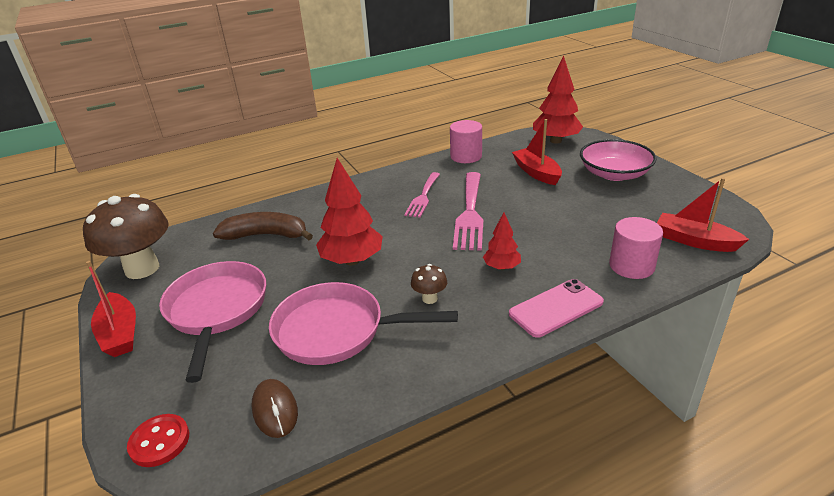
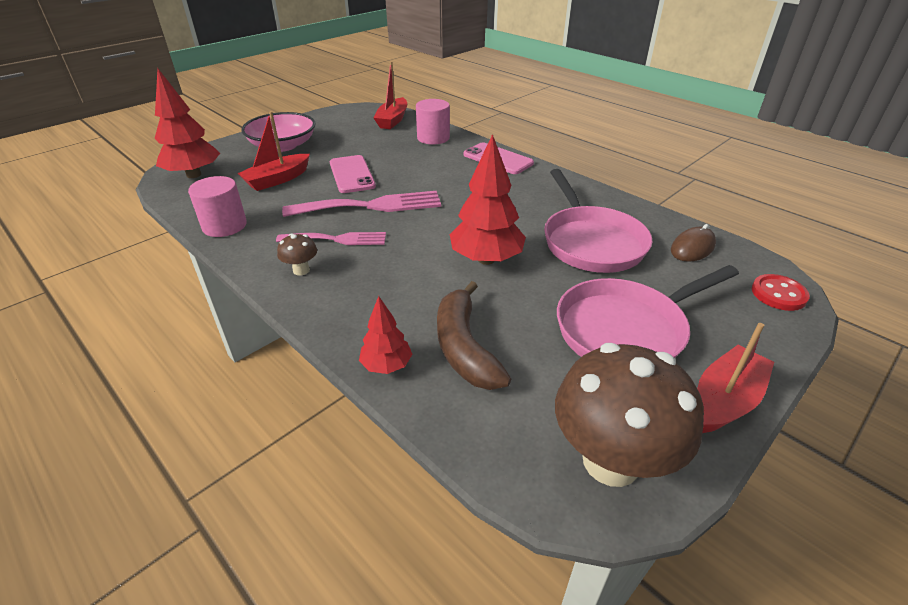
camera: 110 degrees left, 5 degrees up
brown mushroom [411,264,447,304] -> brown mushroom moved to [277,233,317,276]
red tree [483,212,521,270] -> red tree moved to [359,296,412,374]
none -> pink phone [330,155,376,193]

